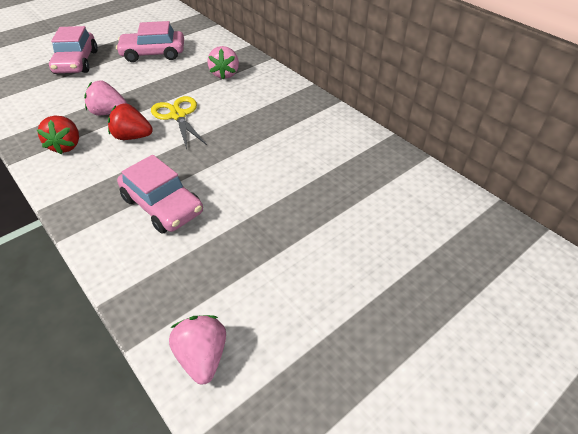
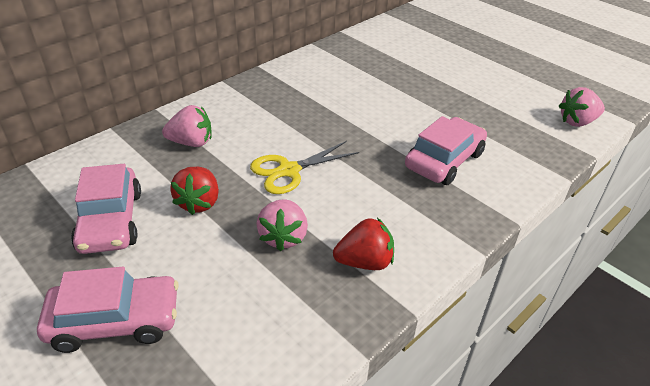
camera: 95 degrees left, 5 degrees down
red strawberry [108,103,153,140] -> red strawberry moved to [170,167,219,215]

